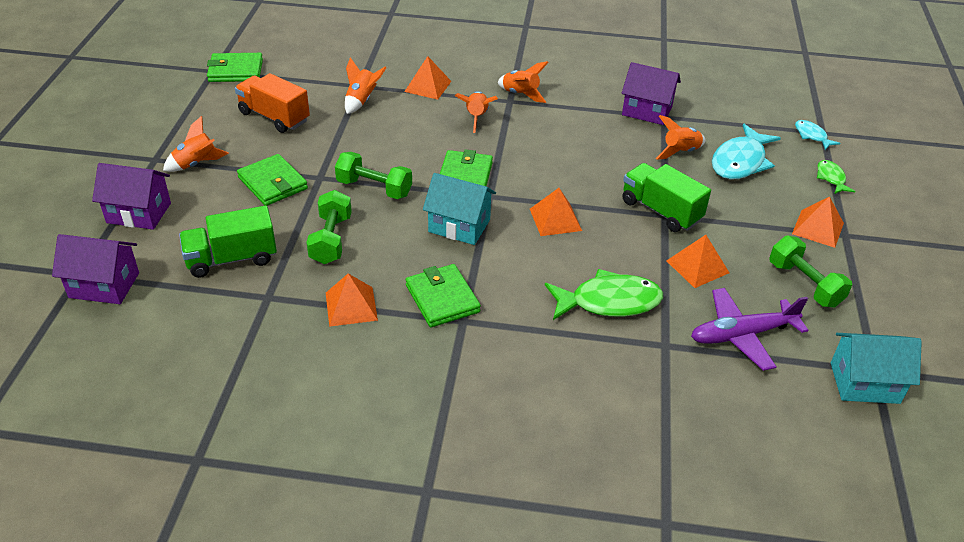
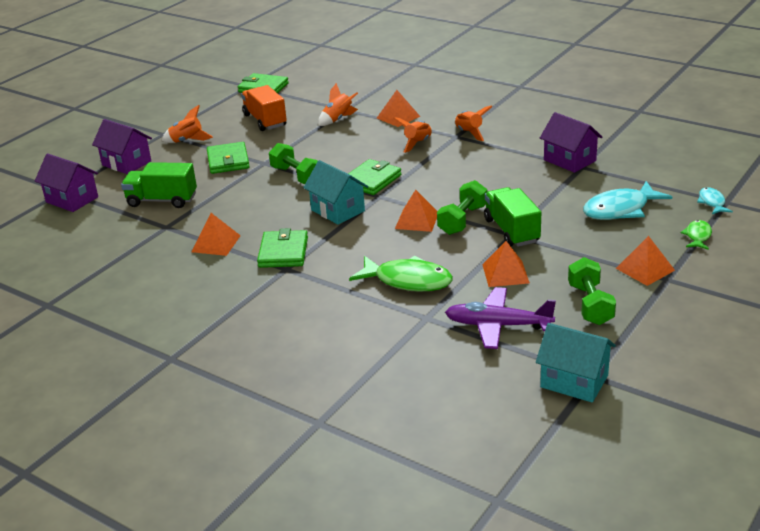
camera: 30 degrees right, 10 degrees down
green dumbbell [306,190,352,264] -> green dumbbell moved to [437,180,487,235]
orange rocket [656,115,706,160] -> none

